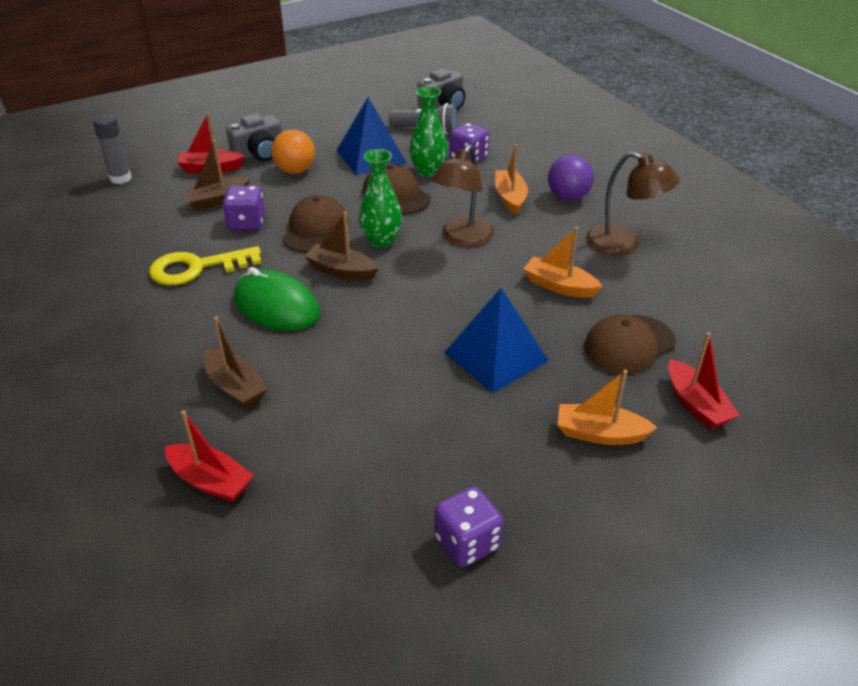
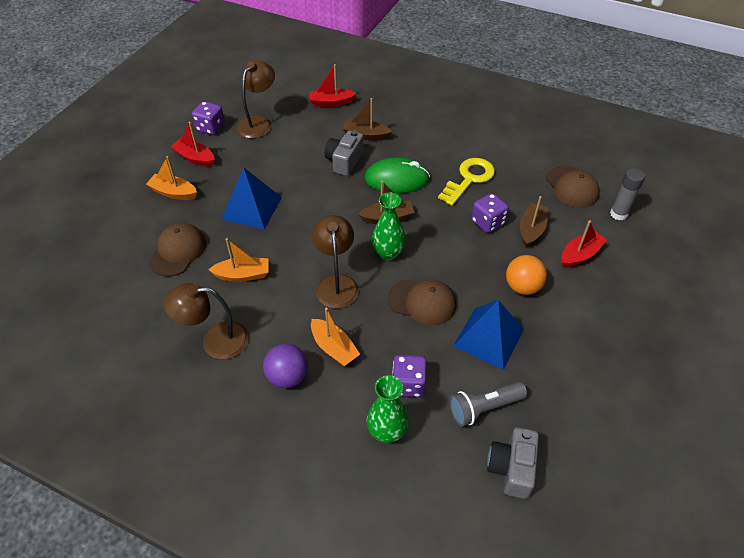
camera: 145 degrees right, 10 degrees up
grey camera [226,113,282,161] -> grey camera moved to [325,130,364,176]
brown cap [282,195,349,253] -> brown cap moved to [546,166,600,208]
green vase [409,86,448,177] -> green vase moved to [367,375,409,443]
orange boat [558,370,657,445] -> orange boat turned 135 degrees counterclockwise [146,156,197,200]
red boat [668,332,740,429] -> red boat moved to [170,122,215,167]
none -> brown lamp [237,60,275,138]

